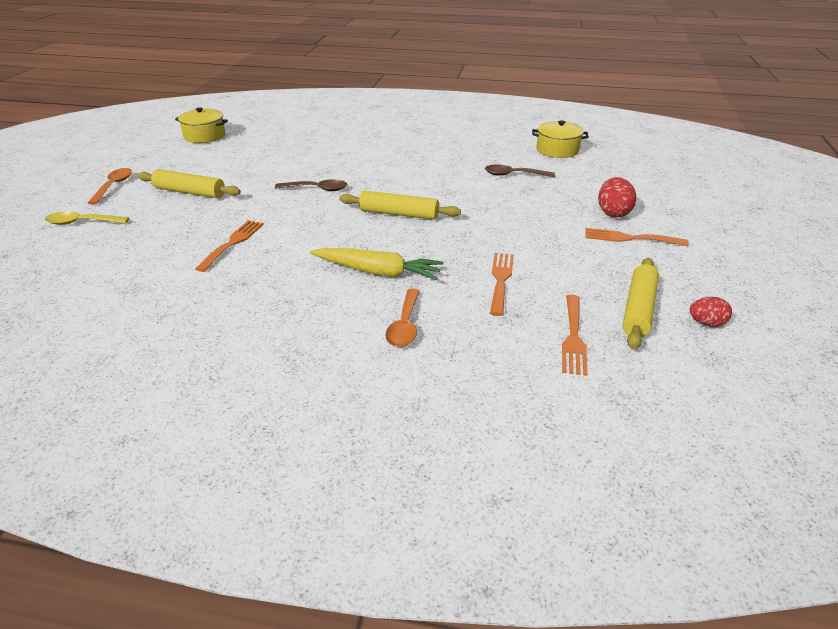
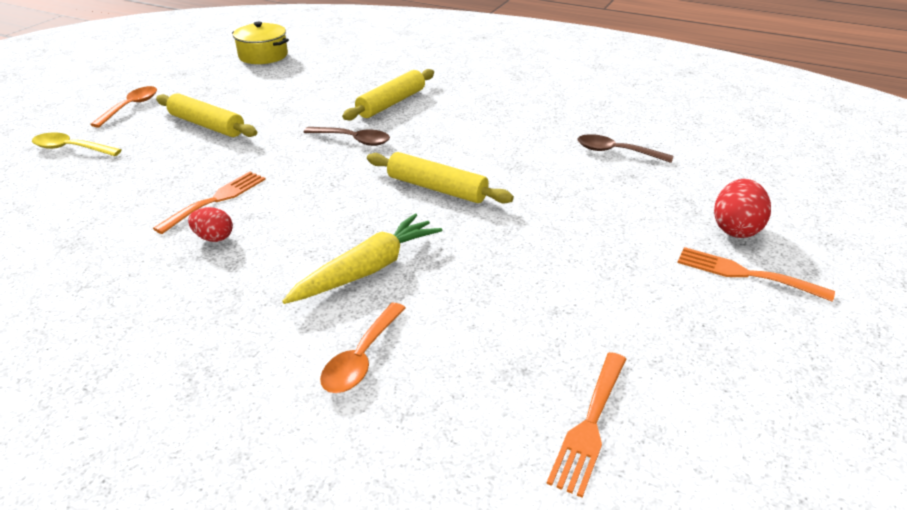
camera: 15 degrees right, 0 degrees up
yellow carrot [310,248,444,280] -> yellow carrot turned 75 degrees counterclockwise [282,214,442,304]
orange fork [490,253,514,316] -> none
yellow pot [532,120,589,158] -> none
yellow rolling pin [623,258,659,349] -> yellow rolling pin moved to [342,69,434,120]
red egg [690,297,732,327] -> red egg moved to [188,207,233,242]

